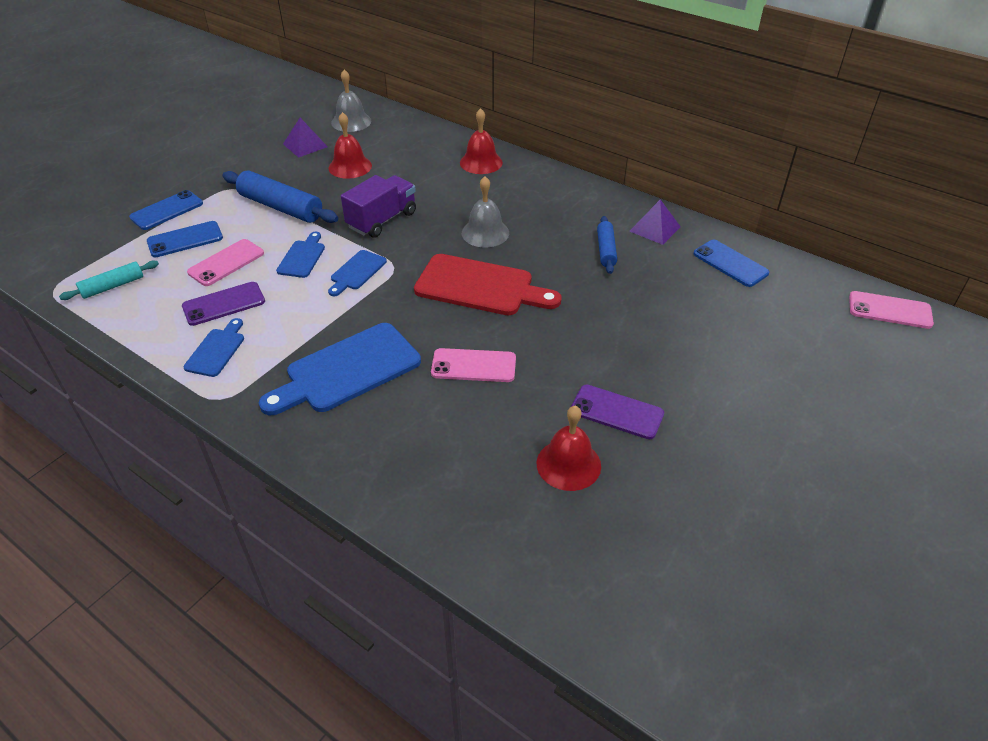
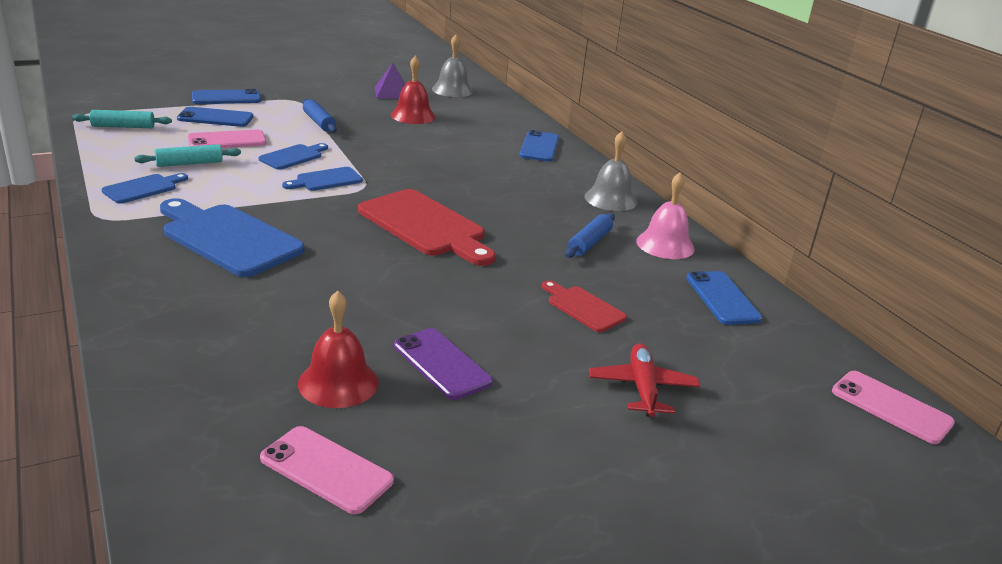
camera: 25 degrees right, 15 degrees down
purple phone [182,282,265,326] -> turquoise rolling pin [134,144,241,167]
blue rolling pin [222,170,338,223] -> blue rolling pin [302,99,337,133], size x0.58
blue cutting board [259,323,421,415] -> blue cutting board turned 45 degrees clockwise [160,198,304,277]
purple truck [341,175,416,238] -> none
pink phone [431,348,516,382] -> pink phone moved to [260,426,394,514]
red bell [460,108,503,174] -> blue phone [519,130,559,162]
grey bell [462,176,509,247] -> grey bell moved to [584,131,637,211]
purple pyramid [629,200,681,245] -> pink bell [636,172,695,259]
none -> red cutting board [542,280,627,332]
none -> red plane [589,343,700,417]

